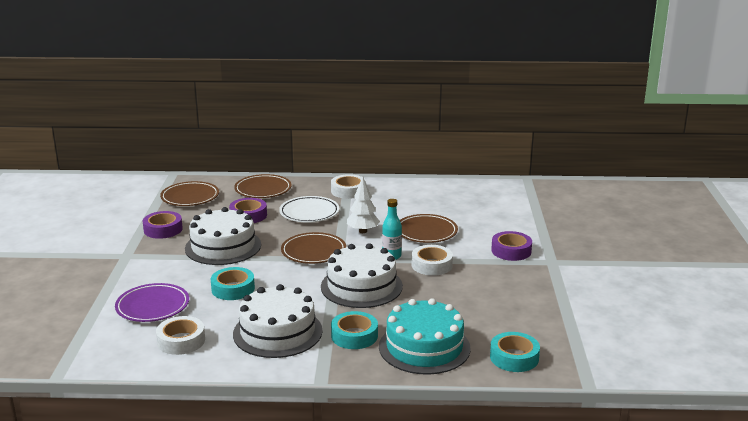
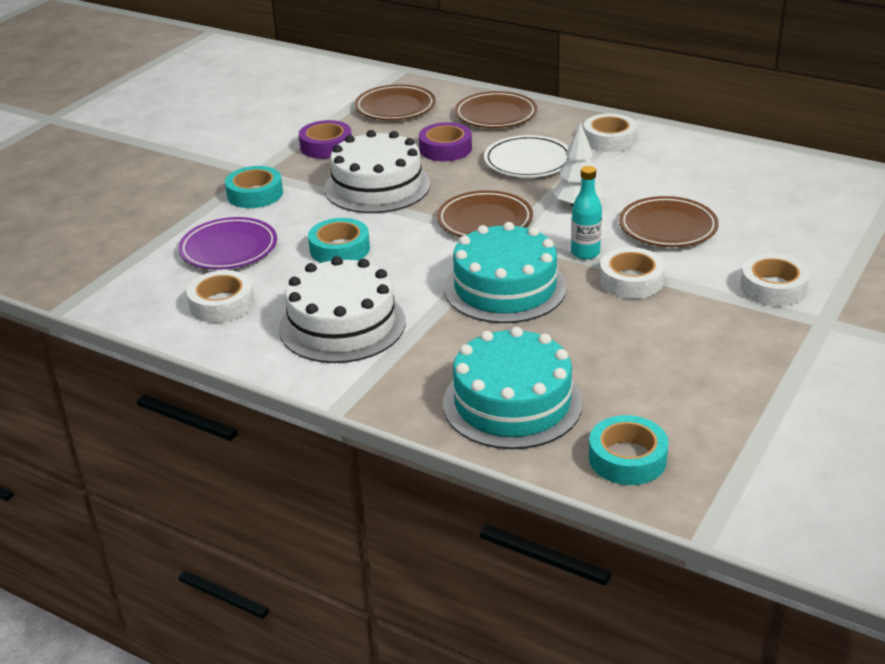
camera: 30 degrees right, 10 degrees up
white cake [321,243,403,308] -> turquoise cake [444,222,567,323]
turquoise tape [331,311,378,349] -> turquoise tape moved to [225,166,283,208]
purple tape [491,231,532,261] -> white tape [740,254,810,306]

